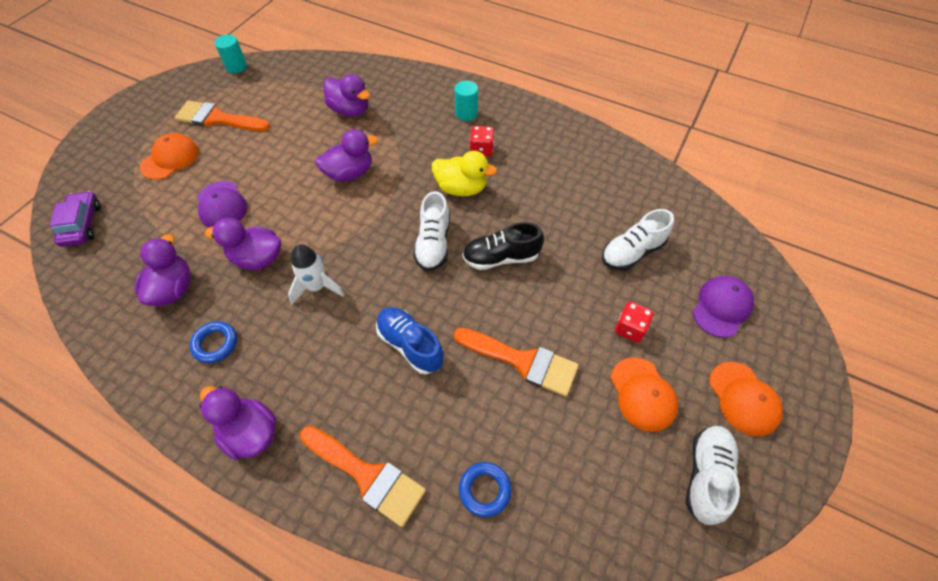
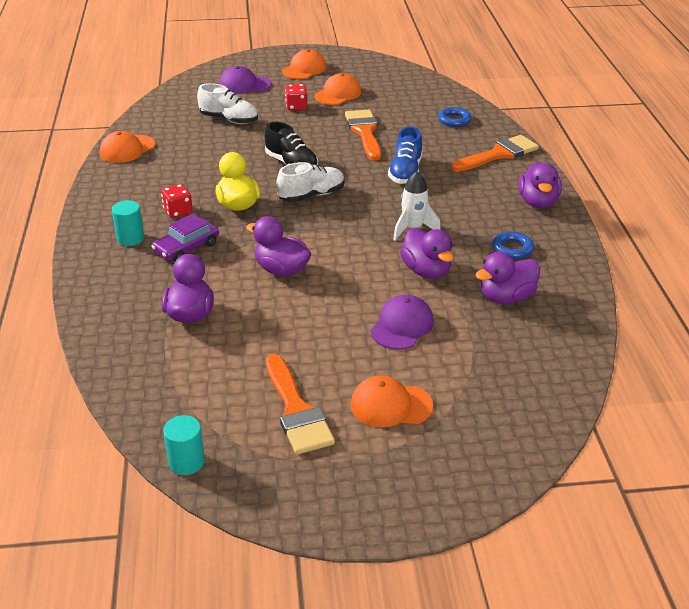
camera: 125 degrees left, 20 degrees down
purple car [49,191,101,247] -> purple car moved to [151,214,219,261]
orange brush [300,426,426,527] -> orange brush turned 60 degrees clockwise [451,135,539,172]
white shoe [686,426,740,525] -> none
none -> orange cap [100,131,155,163]

